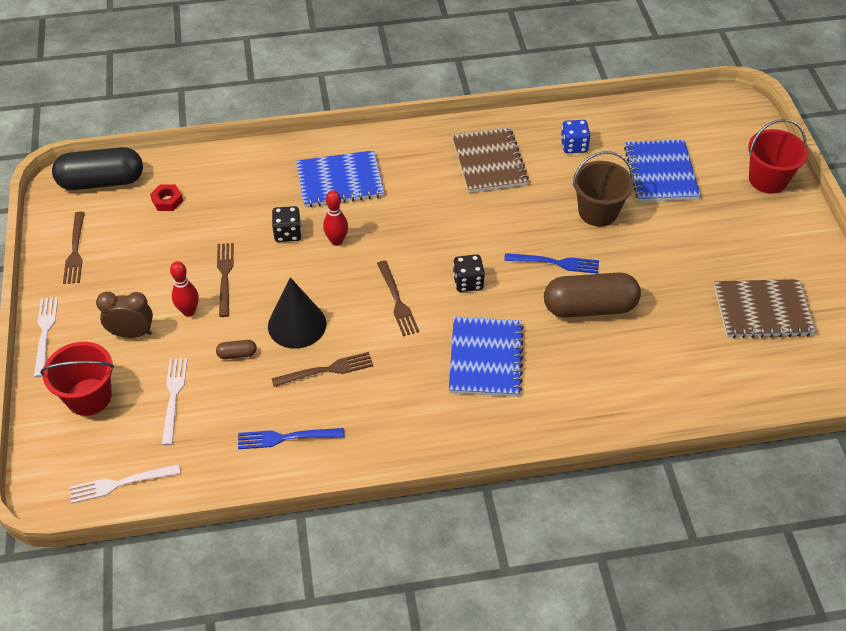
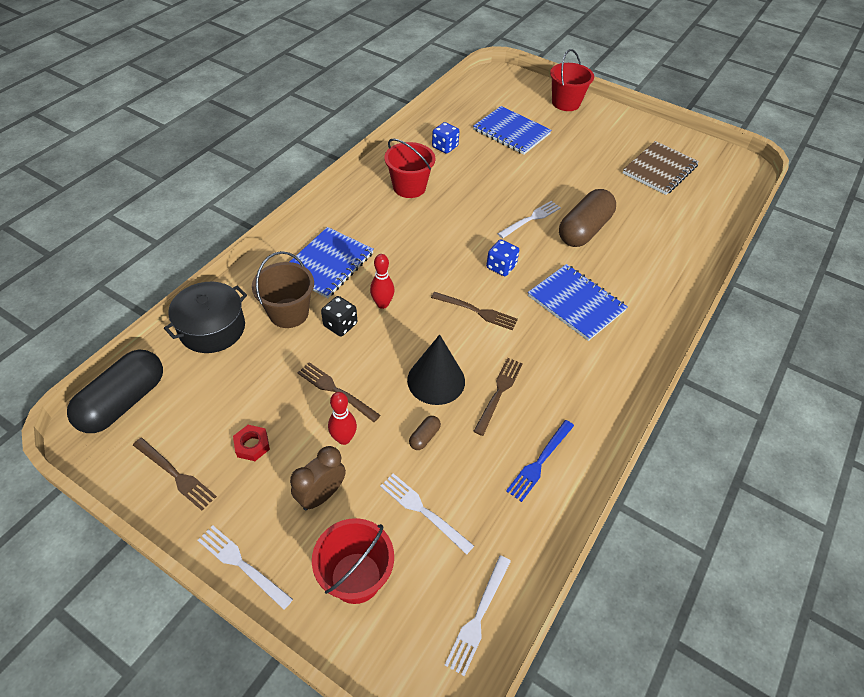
camera: 50 degrees left, 0 degrees up
red nut [150,185,183,211] -> red nut moved to [233,425,270,461]
brown notebook [452,127,529,193] -> red bucket [384,138,435,198]
black dice [453,254,485,292] -> blue dice [486,239,519,276]
blue fork [504,253,599,274] -> white fork [498,201,561,238]
brown bucket [573,151,634,227] -> brown bucket moved to [252,251,314,328]
none -> black pot [164,282,247,353]

